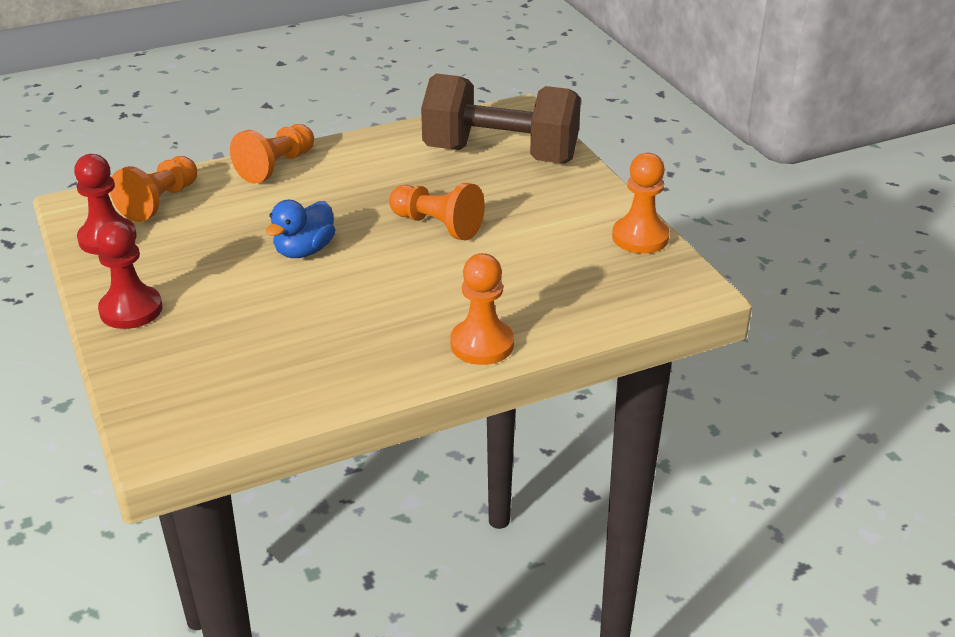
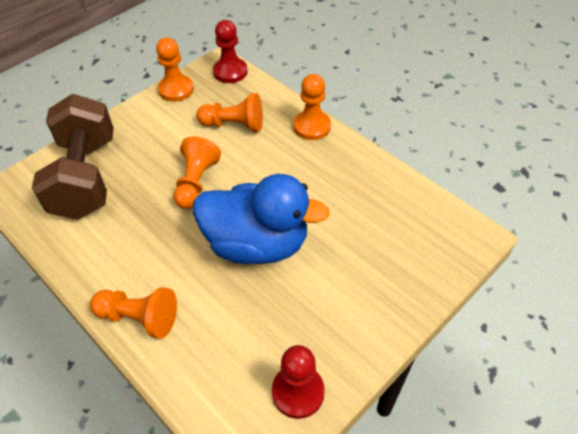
camera: 110 degrees left, 15 degrees up
red pawn [96,221,162,329] -> red pawn moved to [213,20,248,83]
orange pawn [110,156,197,222] -> orange pawn moved to [196,93,263,132]
blue duck [266,200,335,258] -> blue duck [193,174,330,264], size x1.95

